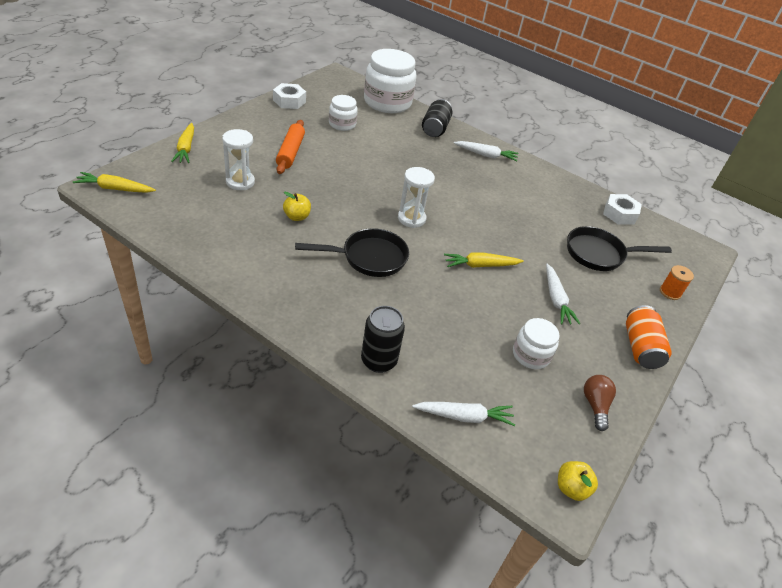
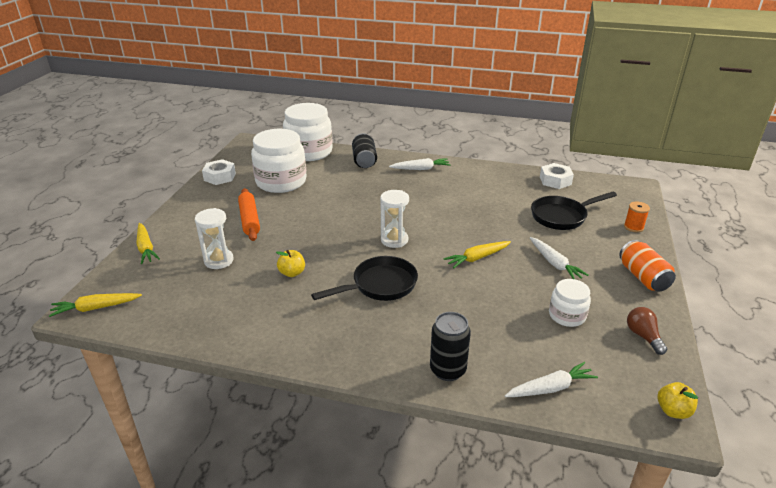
camera: 15 degrees left, 10 degrees down
white jar [329,95,358,131] -> white jar [251,129,307,193], size x1.89

